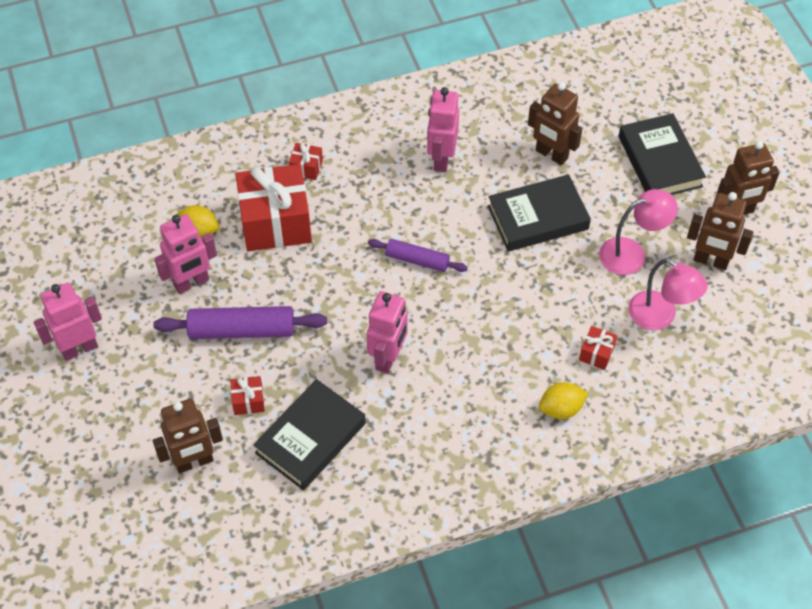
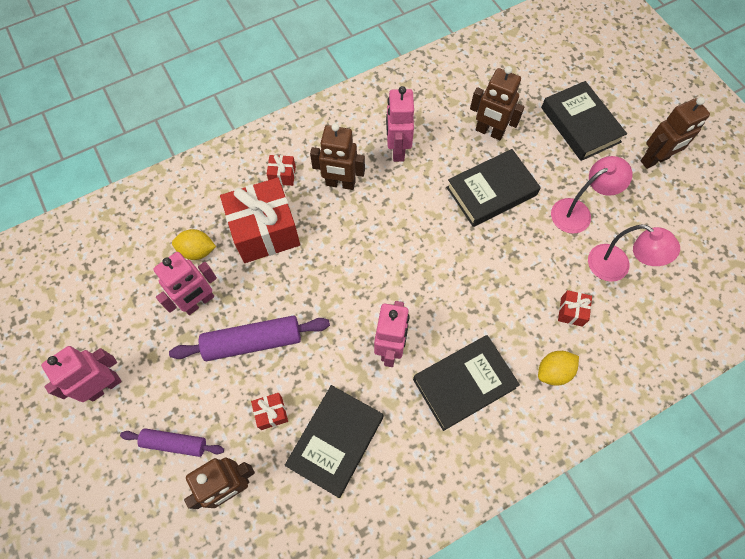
camera: 10 degrees left, 10 degrees up
purple rolling pin [368,239,468,272] -> purple rolling pin moved to [120,428,224,457]
brown robot [687,192,753,270] -> brown robot moved to [310,123,365,190]
none -> black book [413,335,520,431]

